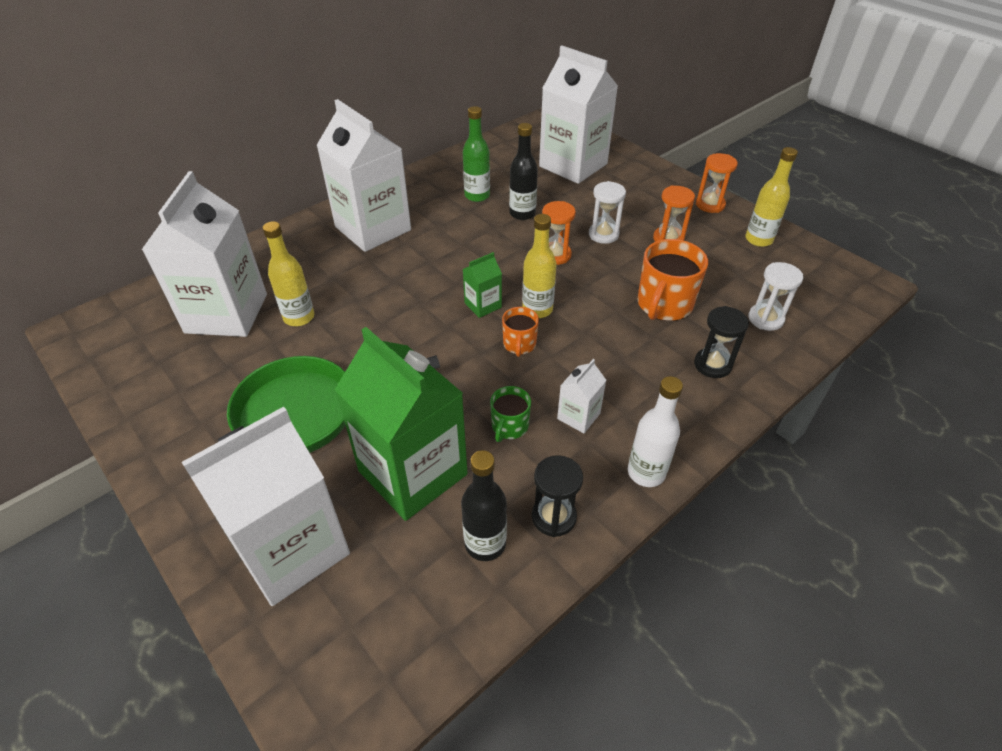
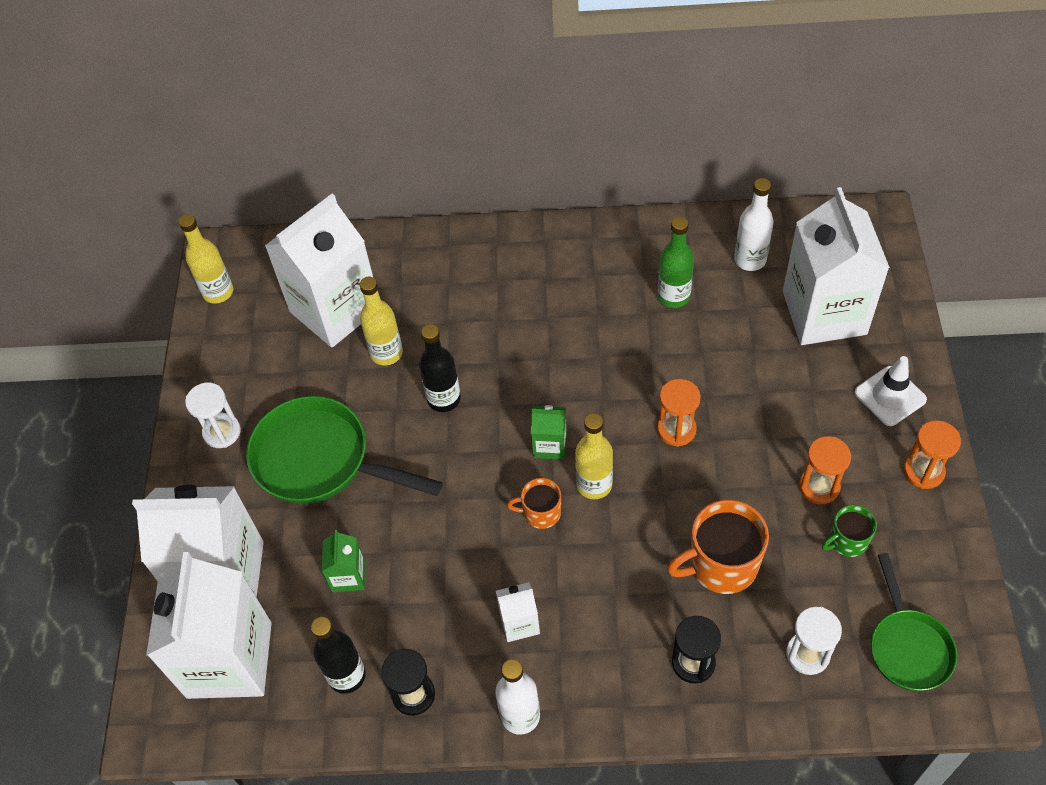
camera: 45 degrees right, 10 degrees up
white carton [316,99,411,252] -> white carton moved to [146,552,271,699]
green carton [334,327,468,521] -> green carton [322,530,365,592], size x0.43
green mug [490,386,531,442] -> green mug moved to [822,505,877,557]
orange mug [502,307,539,357] -> orange mug turned 45 degrees clockwise [507,478,561,529]
black bottle [509,123,538,220] -> black bottle moved to [419,324,461,412]
white hourglass [589,181,626,244] -> white hourglass moved to [185,383,241,448]
yellow bottle [746,147,798,247] -> yellow bottle moved to [179,214,233,303]
none -> white bottle [734,178,774,271]
none -> white traffic cone [855,356,927,426]
none -> green pan [871,553,958,691]

